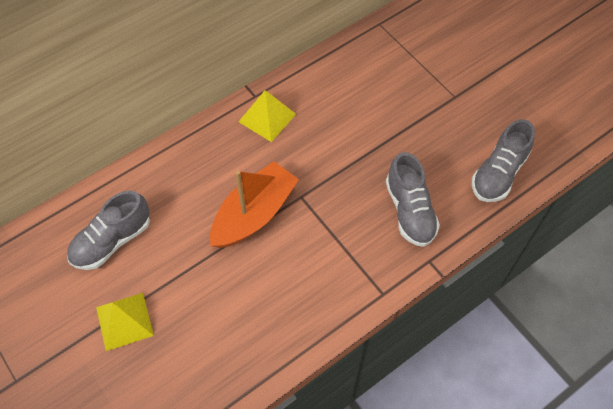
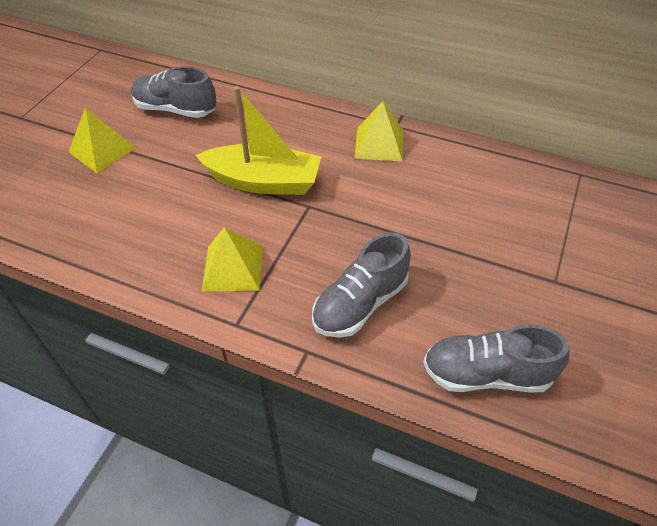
camera: 60 degrees right, 10 degrees down
orange boat [210,161,299,248] -> yellow boat [196,86,321,195]
none -> yellow pyramid [202,227,263,291]

